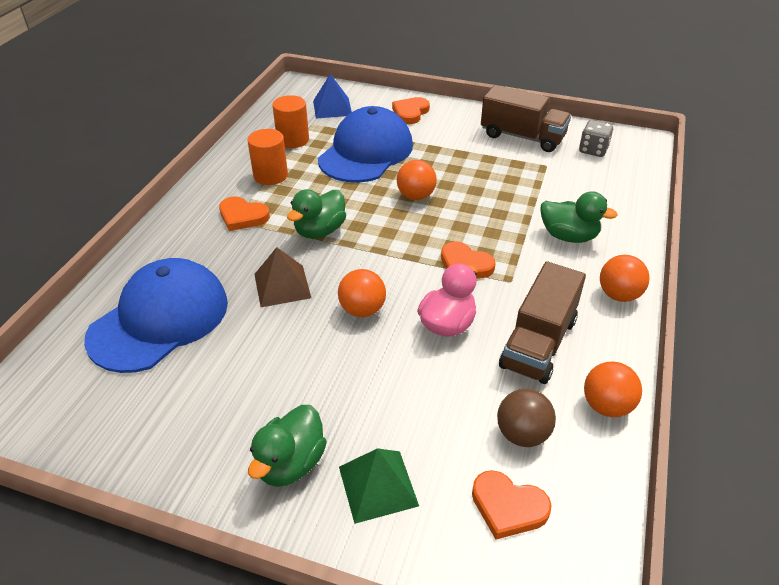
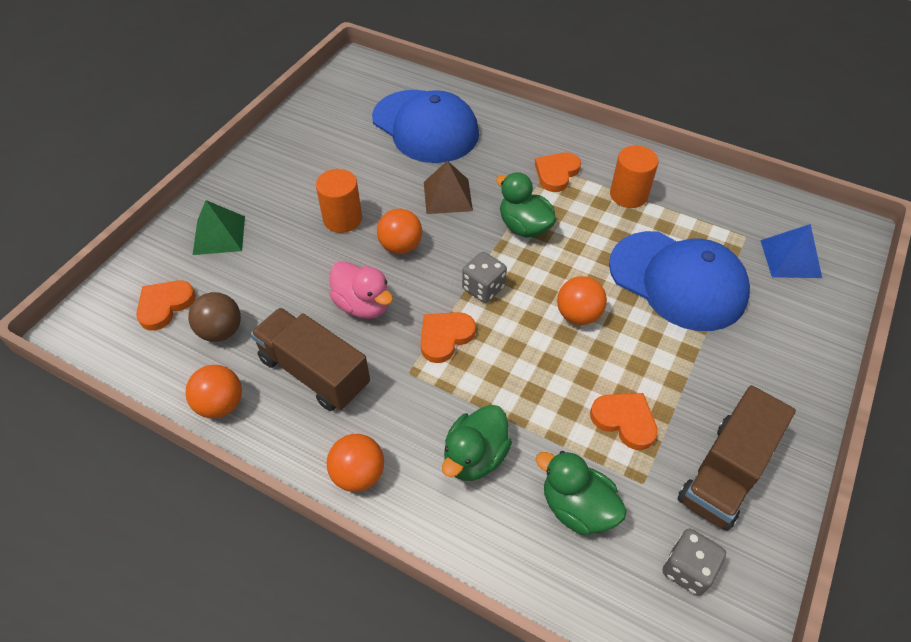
camera: 100 degrees right, 10 degrees up
green duck [248,405,327,487] -> green duck moved to [536,451,627,535]
orange cylinder [272,95,309,148] -> orange cylinder moved to [316,169,362,233]
orange heart [392,97,430,124] -> orange heart moved to [590,393,658,450]
none -> grey dice [462,252,507,303]

